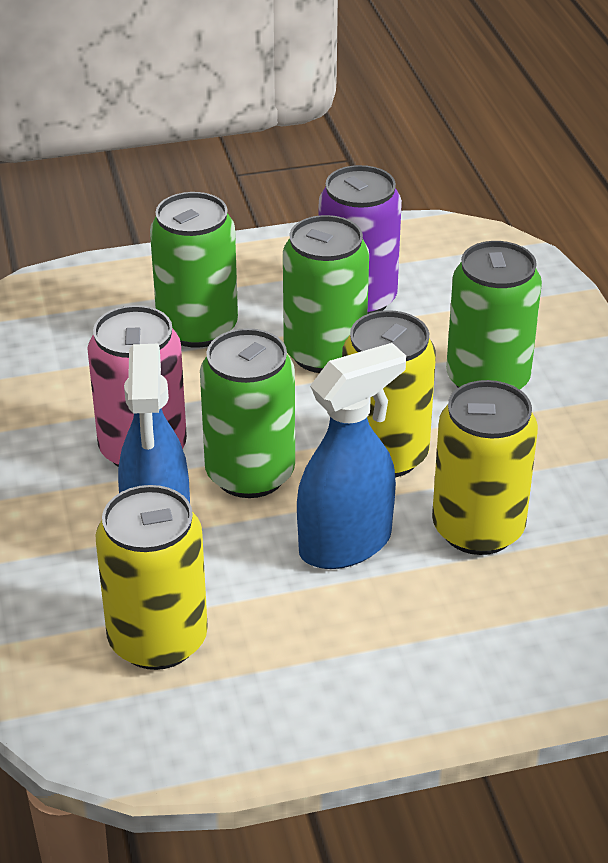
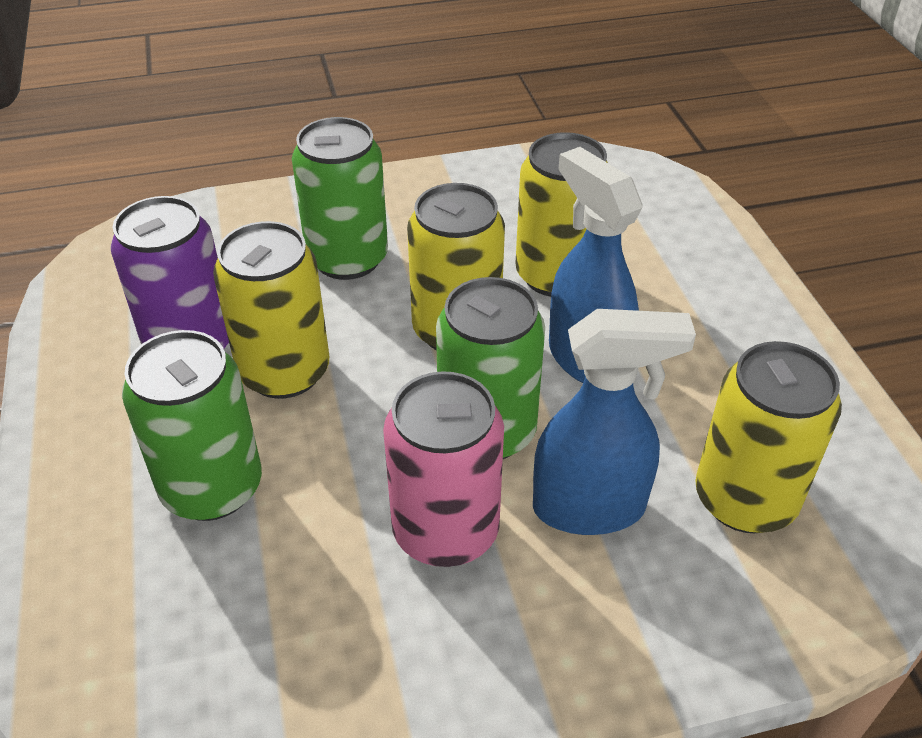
camera: 90 degrees left, 5 degrees up
green can [283,215,369,373] -> yellow can [213,221,329,399]

